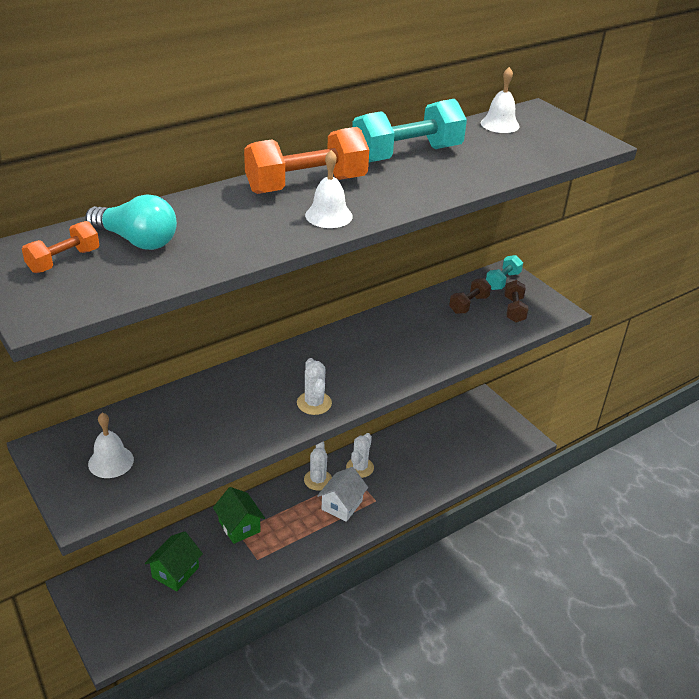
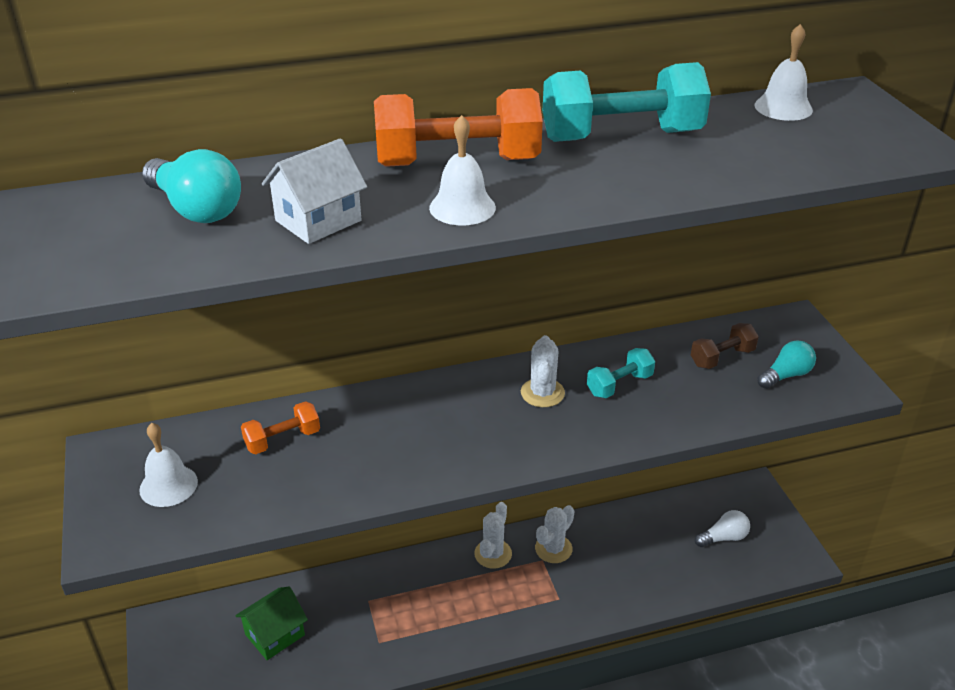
camera: 20 degrees right, 0 degrees up
orange dumbbell [22,221,99,273] -> orange dumbbell moved to [241,401,320,454]
green house [213,487,265,544] -> none
white cactus [297,358,332,415] -> white cactus moved to [521,335,565,407]
white house [317,467,368,522] -> white house moved to [262,138,367,244]
turquoise dumbbell [486,255,523,290] -> turquoise dumbbell moved to [587,348,655,398]
brown dumbbell [504,280,528,323] -> turquoise light bulb [757,340,816,389]
none -> white light bulb [695,510,750,547]

